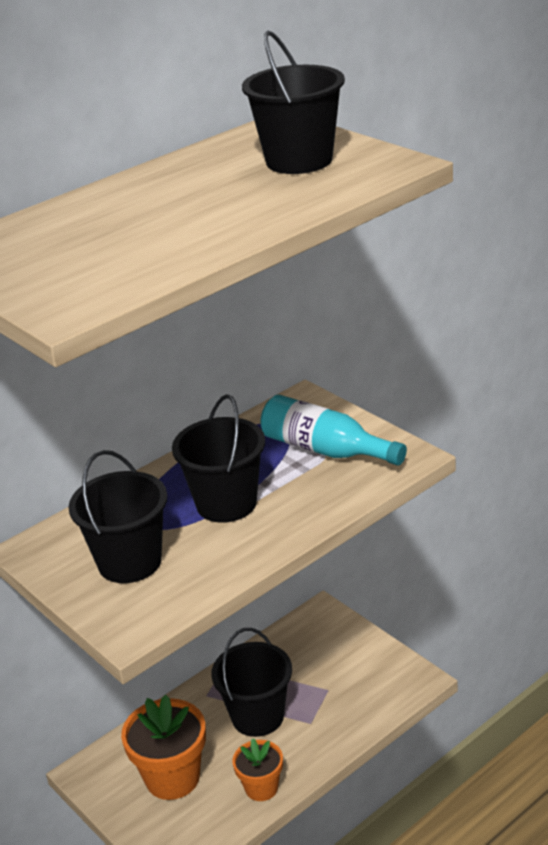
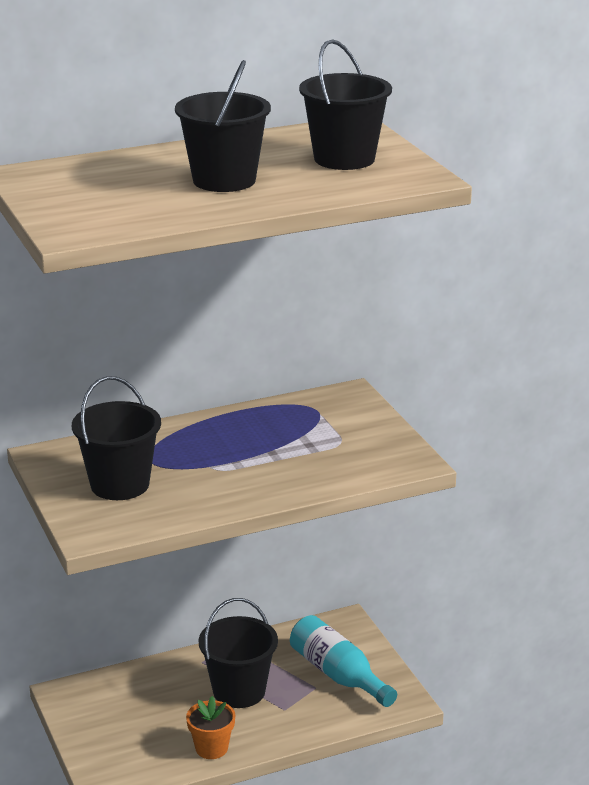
camera: 15 degrees right, 5 degrees down
orange flower pot [121,695,206,800] -> none
black bucket [172,394,265,523] -> black bucket moved to [175,60,271,192]
turquoise bottle [260,395,407,466] -> turquoise bottle moved to [290,615,397,707]

